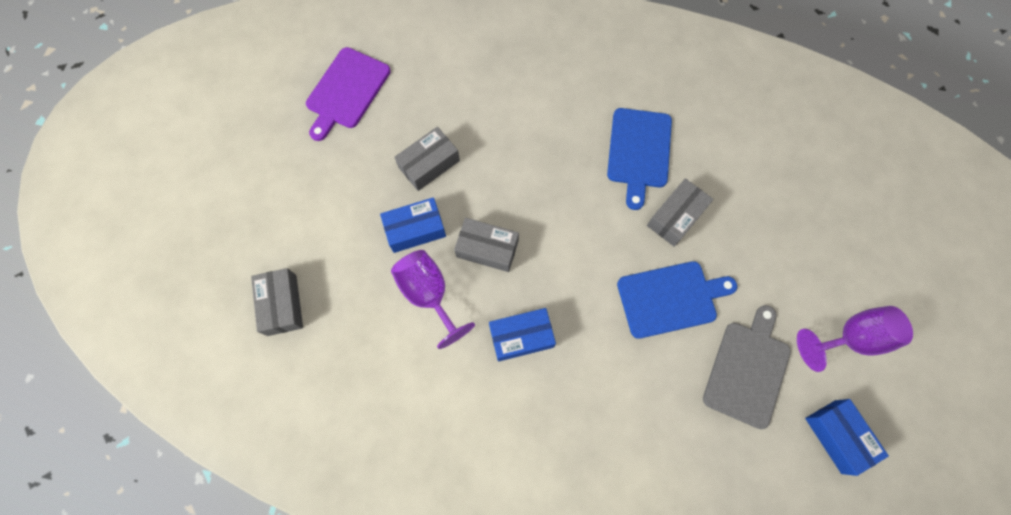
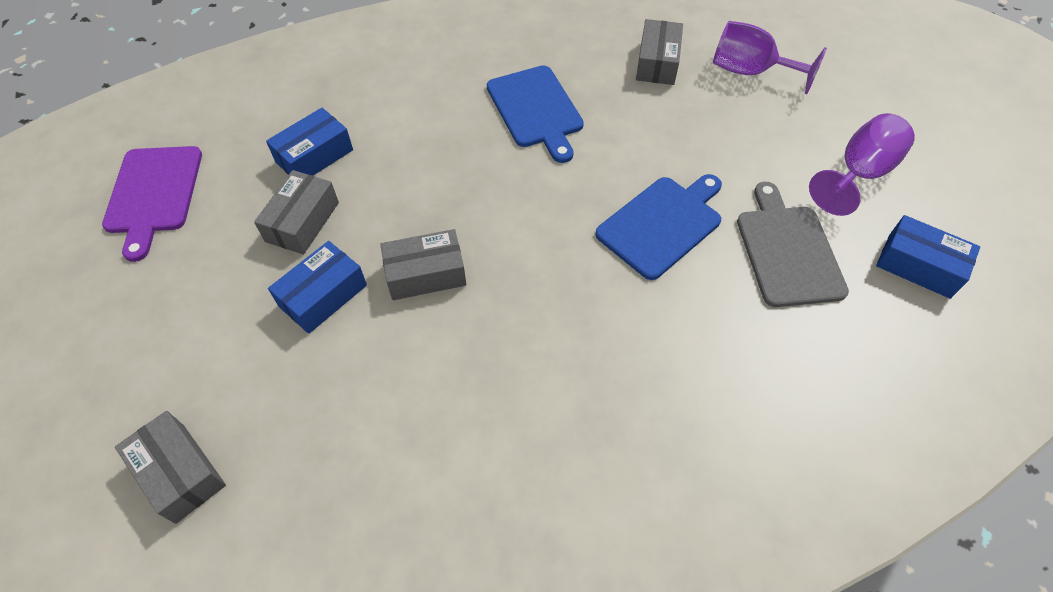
camera: 30 degrees left, 15 degrees down
purple goblet [391,250,475,349] -> purple goblet moved to [713,21,827,94]
blue box [489,308,556,362] -> blue box moved to [266,108,353,176]
grey box [647,178,714,247] -> grey box moved to [636,19,683,85]

